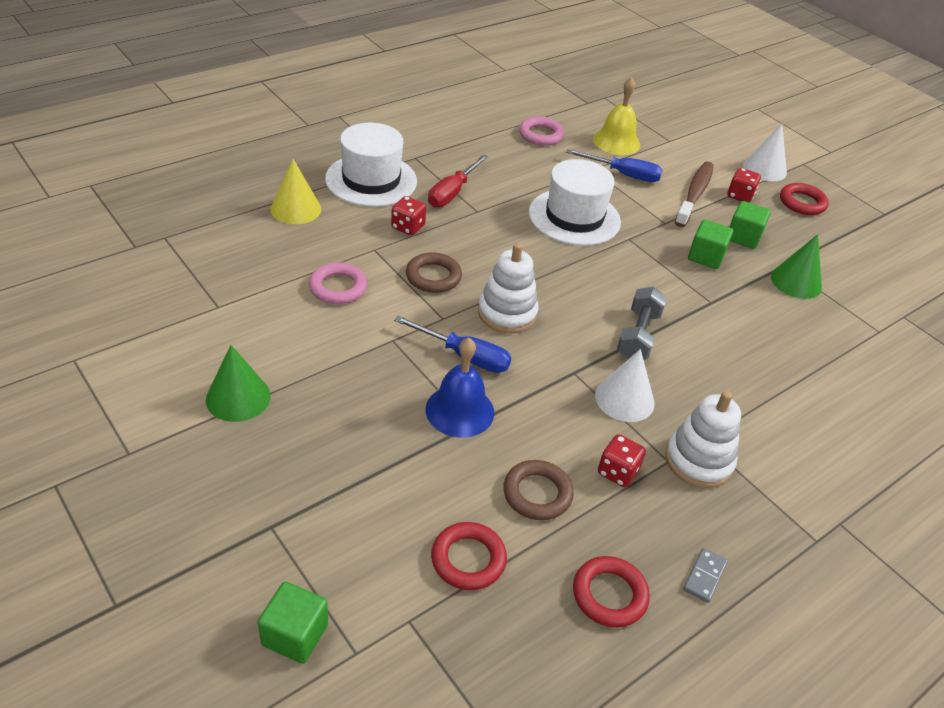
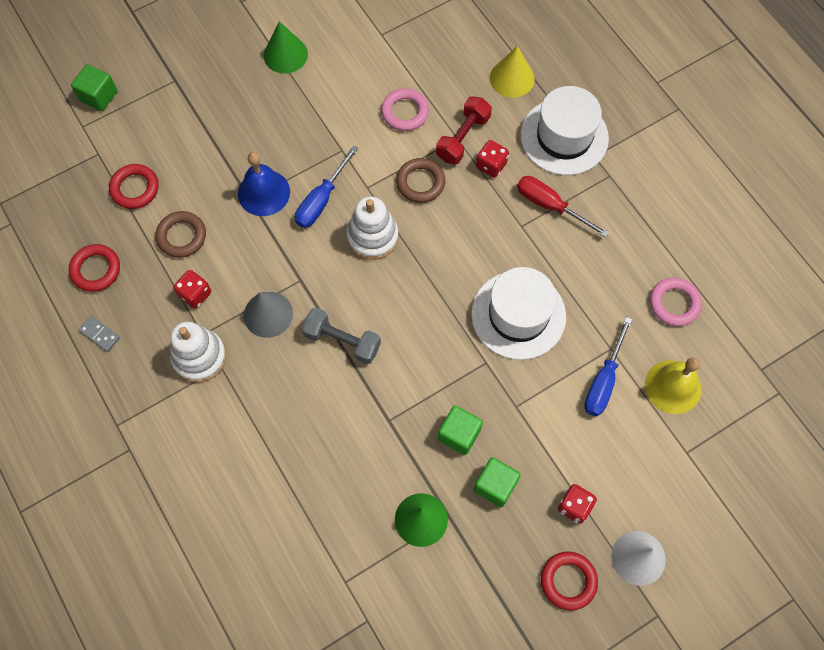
camera: 100 degrees right, 25 degrees up
white cone [595,349,655,422] -> grey cone [244,292,293,338]
brown toothbrush [675,161,714,227] -> none
none -> red dumbbell [436,96,492,164]

